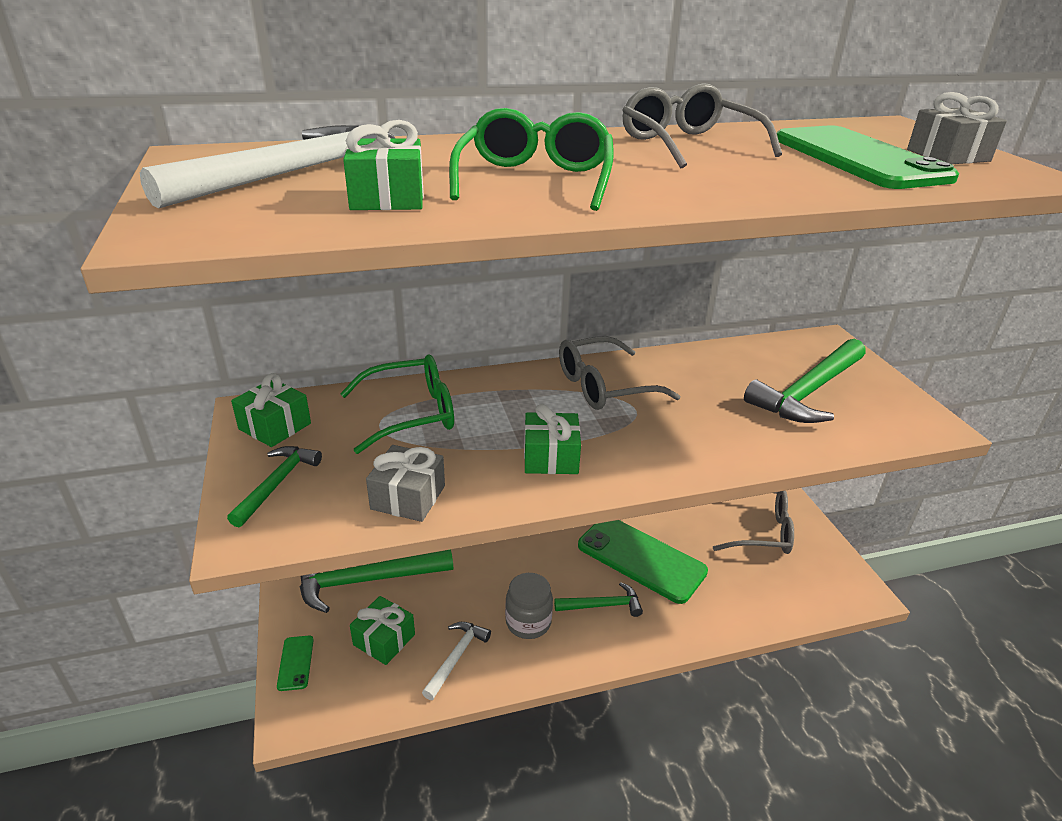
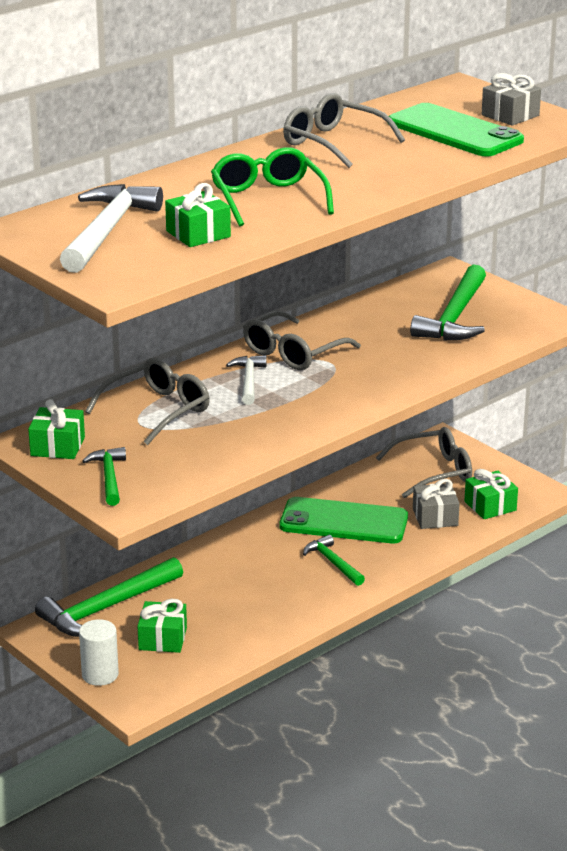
camera: 25 degrees left, 5 degrees down
green phone [277,636,314,691] -> white cylinder [79,619,119,686]
green glasses [340,355,454,454] -> grey glasses [85,358,210,445]
grey gift [366,445,445,522] -> grey gift moved to [413,479,460,529]
white hammer [422,622,491,700] -> white hammer moved to [226,355,267,405]
grey jar [505,573,553,639] -> none
green gift [524,404,581,474] -> green gift moved to [465,469,518,519]
green hammer [554,582,643,617] -> green hammer turned 90 degrees counterclockwise [303,535,365,586]

